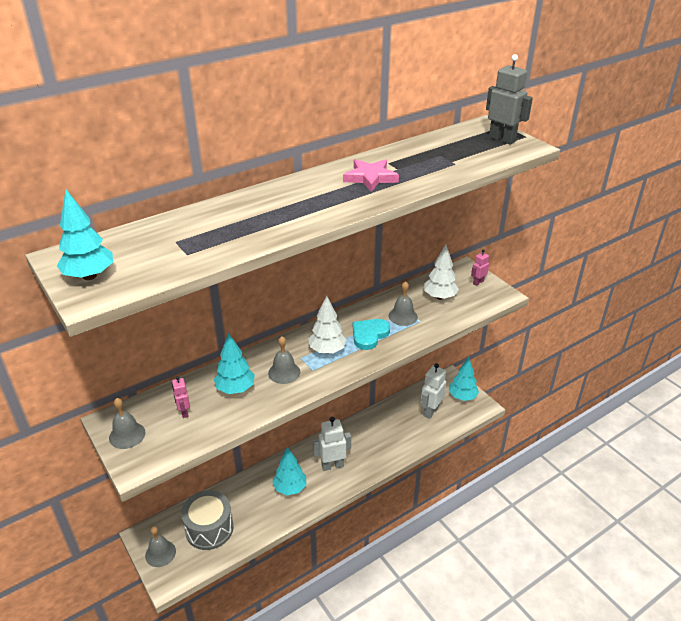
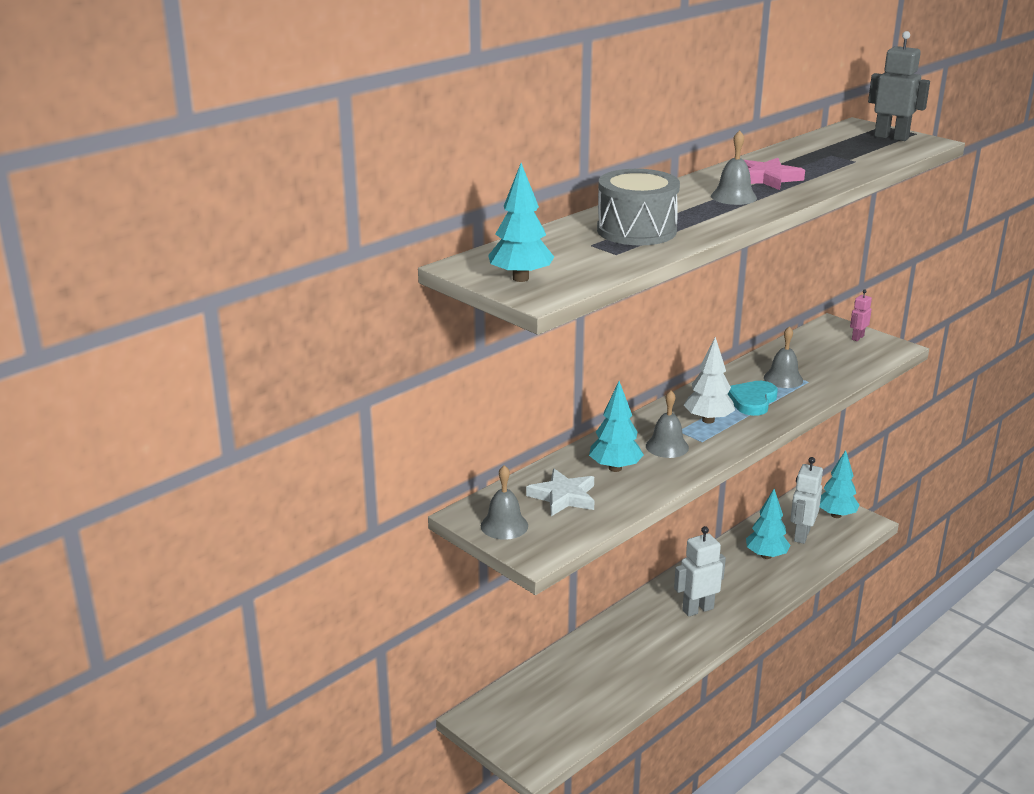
camera: 10 degrees left, 10 degrees down
grey bell [145,527,176,567] -> grey bell moved to [711,130,757,205]
pink robot [172,376,190,418] -> white star [526,469,594,516]
grey drum [181,490,233,550] -> grey drum moved to [597,169,680,245]
turquoise tree [272,447,306,495] -> turquoise tree moved to [746,489,790,559]
white tree [424,245,459,300] -> none

